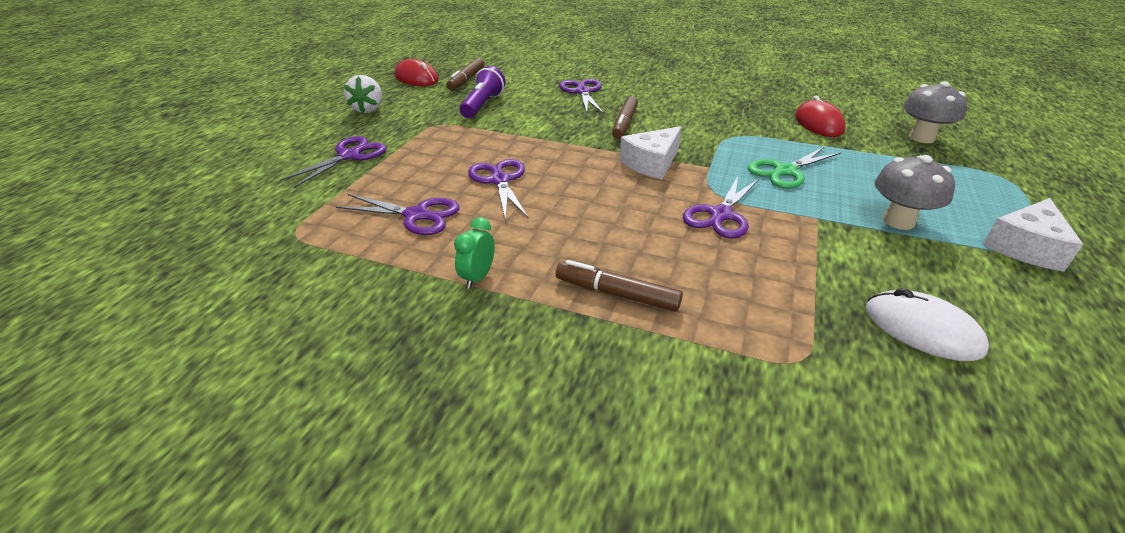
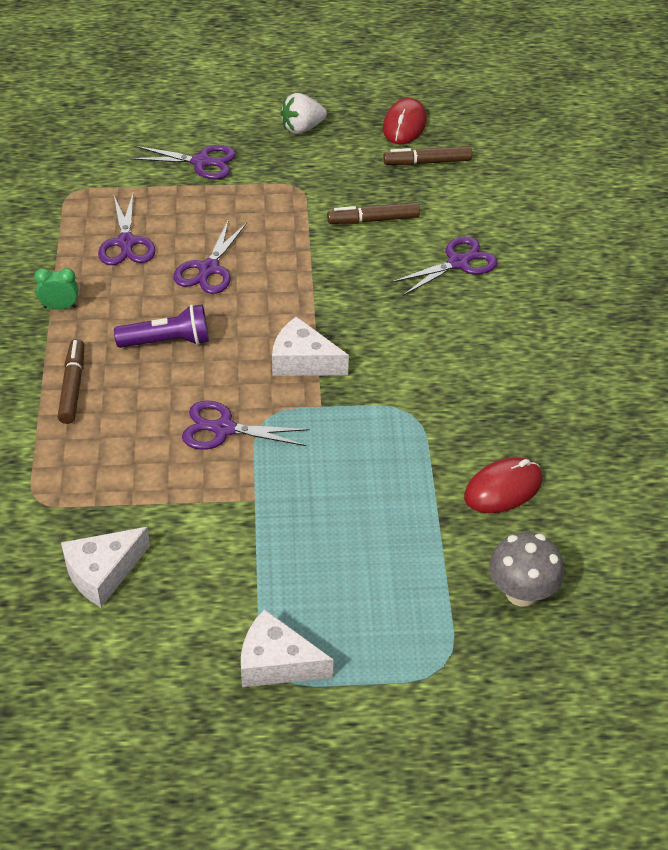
camera: 65 degrees right, 10 degrees up
purple flashlight [459,66,505,118] -> purple flashlight moved to [114,304,209,348]
purple scissors [468,159,528,221] -> purple scissors turned 150 degrees clockwise [173,219,247,294]
brown marker [612,96,638,139] -> brown marker moved to [327,202,420,224]
green scissors [748,147,842,189] -> none
white mouse [866,288,989,361] -> white cheese [61,527,150,607]
grey mushroom [875,155,955,230] -> none

